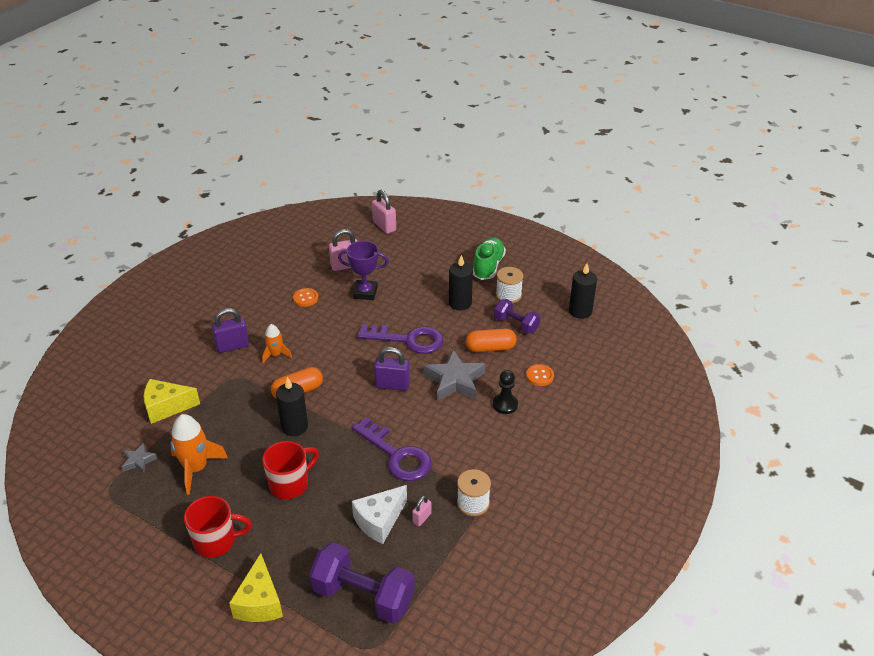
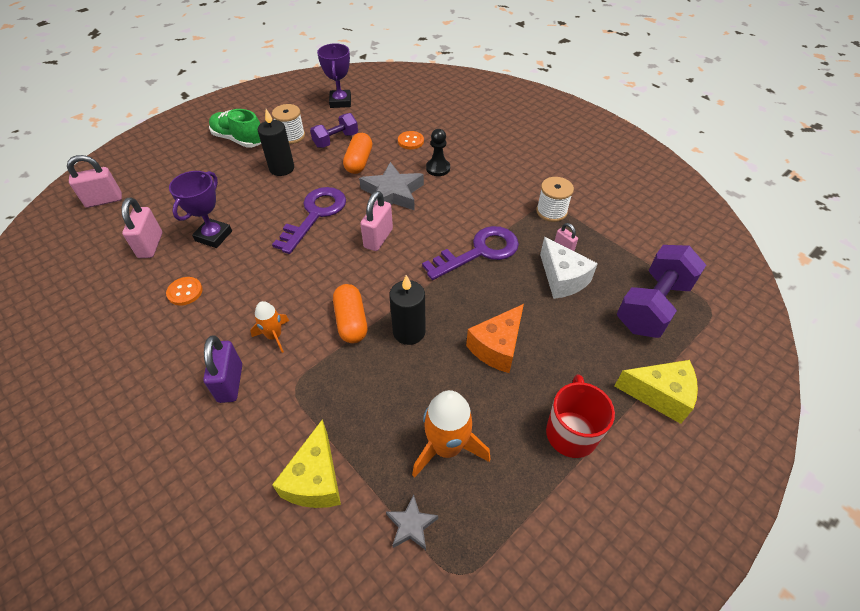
camera: 75 degrees left, 10 degrees up
red mug [262,441,319,499] -> orange cheese [466,304,524,373]
purple padlock [374,347,410,391] -> pink padlock [360,191,393,251]
black candle [569,263,597,319] -> purple trophy [317,43,351,108]

